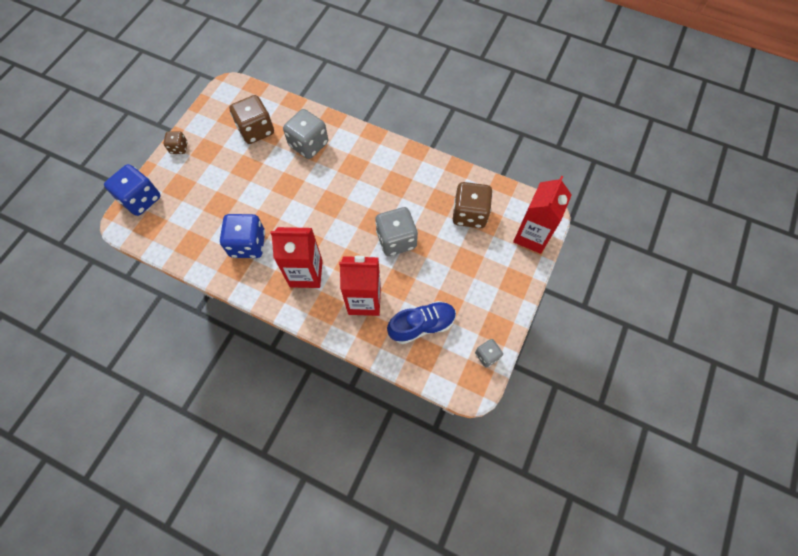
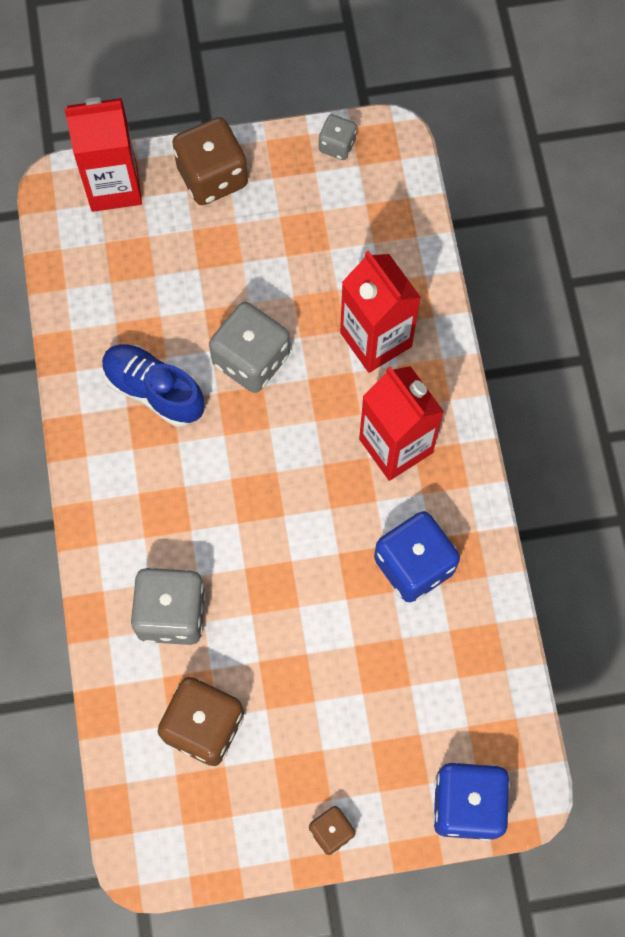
camera: 125 degrees left, 5 degrees up
blue shoe [387,301,456,344] -> blue shoe moved to [102,344,204,427]
brown dice [453,182,493,228] -> brown dice moved to [172,117,248,205]

